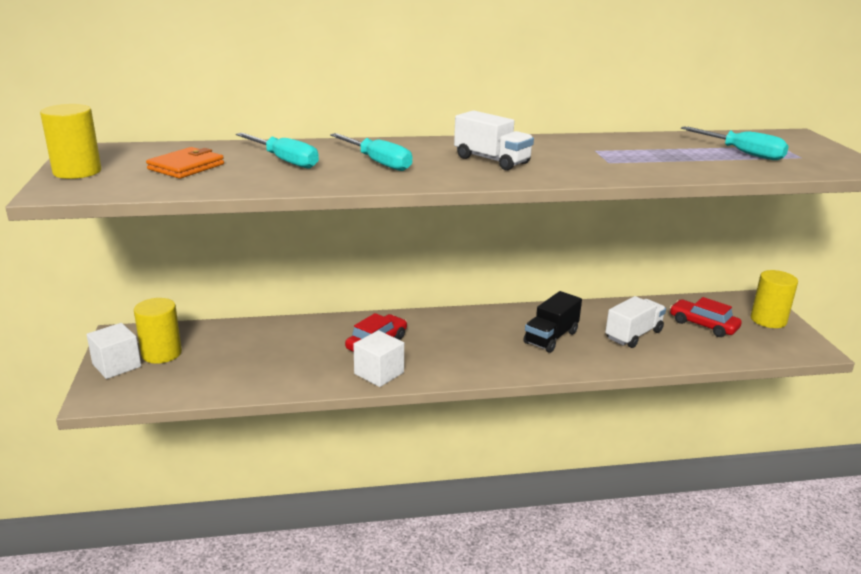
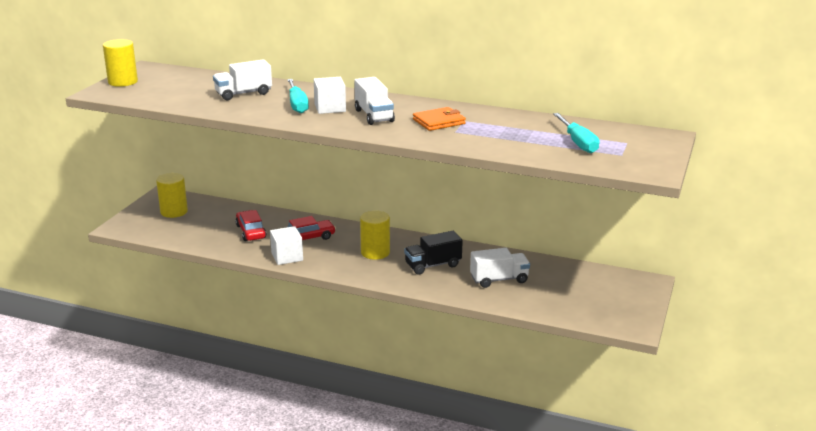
camera: 30 degrees right, 0 degrees up
white cube [86,323,141,379] -> white cube moved to [314,77,346,114]
orange wallet [146,147,224,179] -> orange wallet moved to [413,107,466,131]
turquoise screwdriver [236,133,319,169] -> white truck [213,59,272,100]
red car [670,297,742,337] -> red car moved to [235,210,267,241]
yellow cylinder [751,270,798,328] -> yellow cylinder moved to [360,211,390,260]

